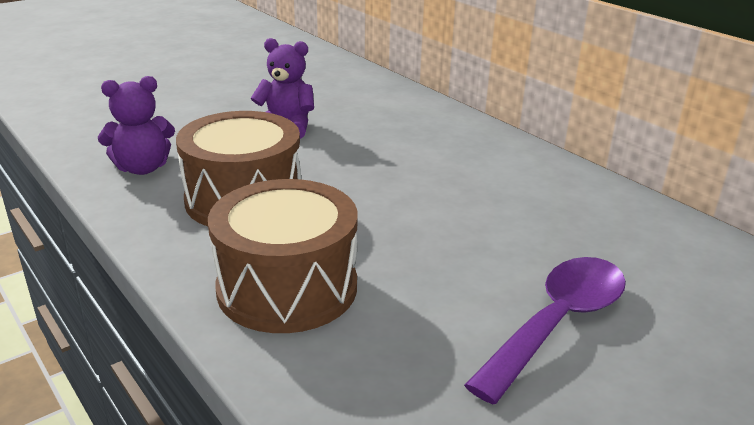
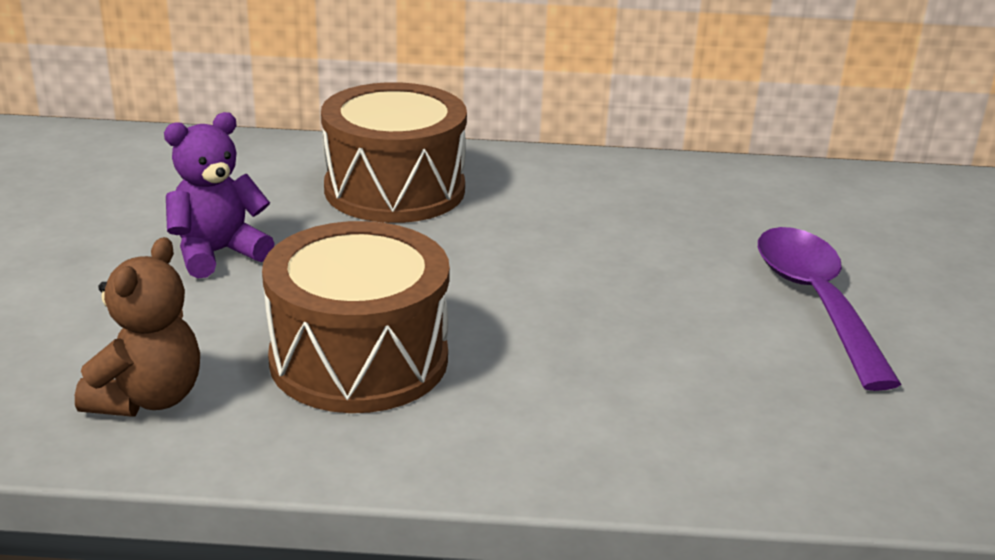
camera: 50 degrees left, 0 degrees up
purple teddy bear [98,76,175,175] -> brown teddy bear [75,237,200,417]
brown drum [208,179,358,333] -> brown drum moved to [321,82,467,223]

